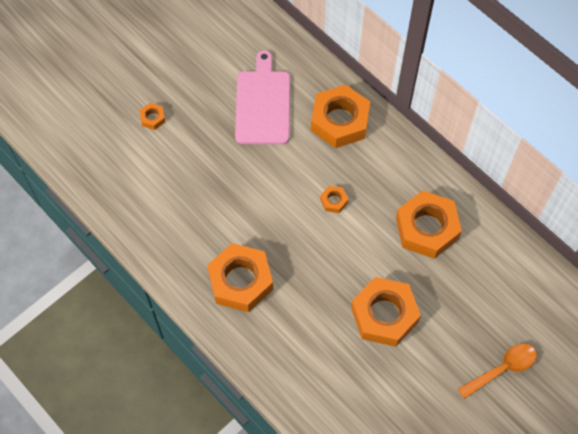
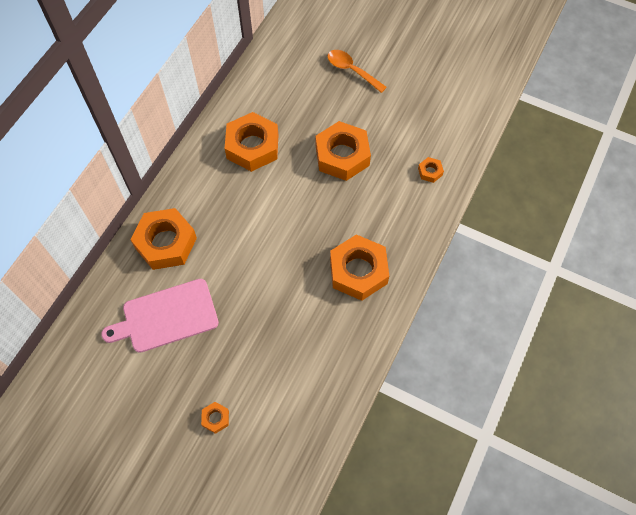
camera: 110 degrees left, 0 degrees up
orange nut [320,186,348,213] -> orange nut moved to [418,157,444,183]

